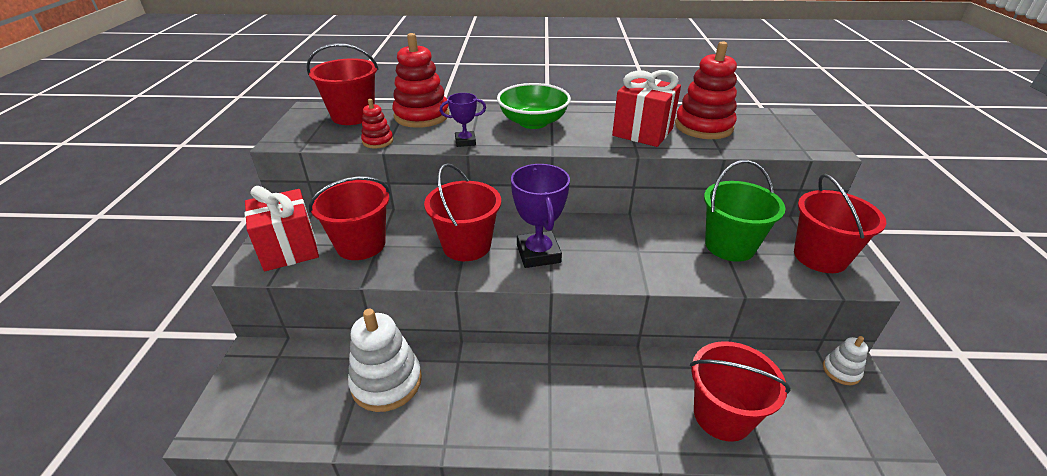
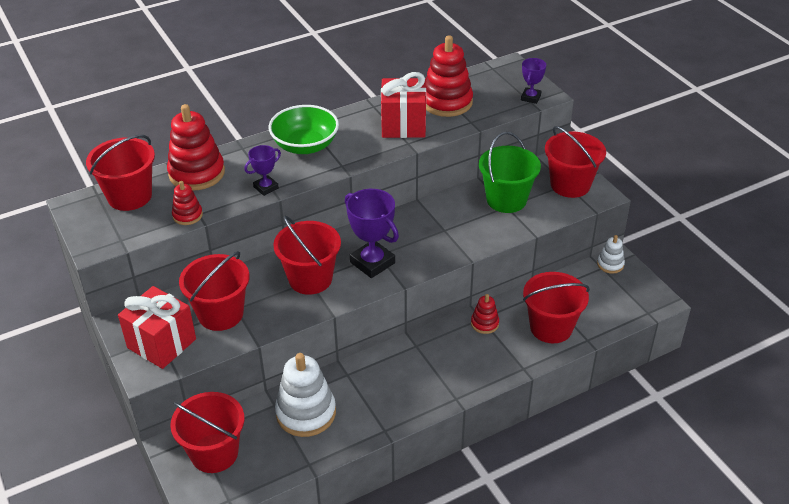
camera: 30 degrees left, 5 degrees up
none -> red bucket [170,392,244,473]
none -> red stacking toy [471,294,499,334]
none -> purple trophy [521,58,546,104]

